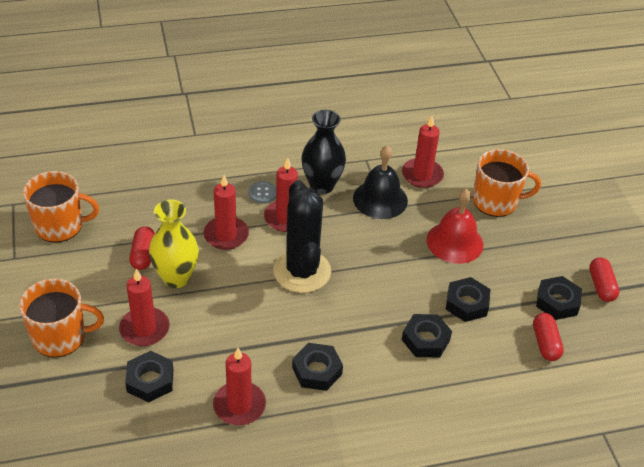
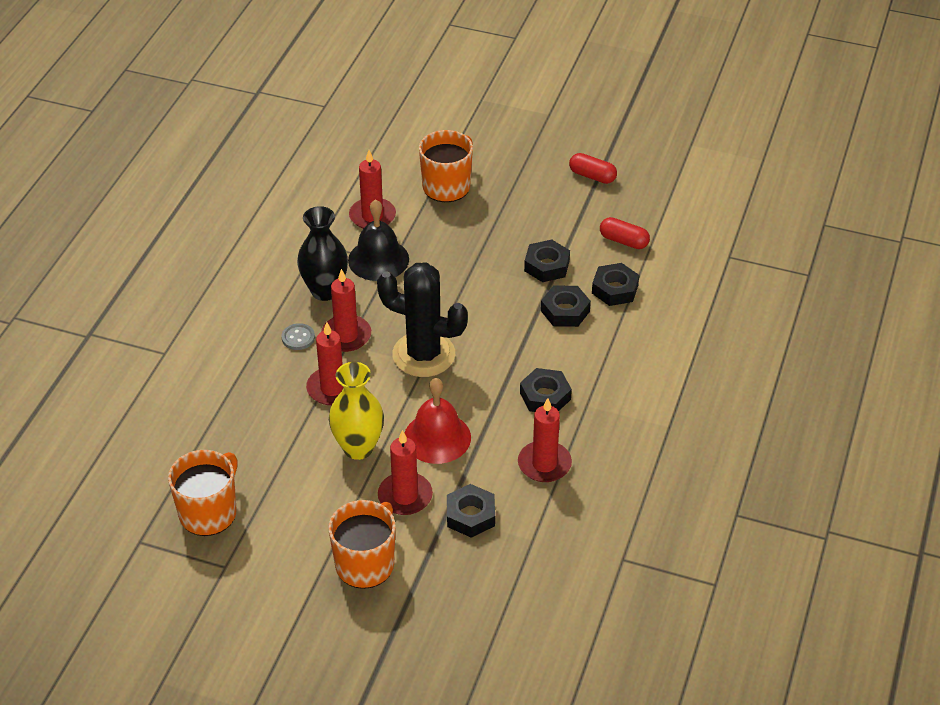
camera: 55 degrees left, 0 degrees up
red capsule [129,226,155,270] -> none
red bell [427,189,483,264] -> red bell moved to [405,378,471,464]
black nut [536,276,582,320] -> black nut moved to [592,263,639,306]

